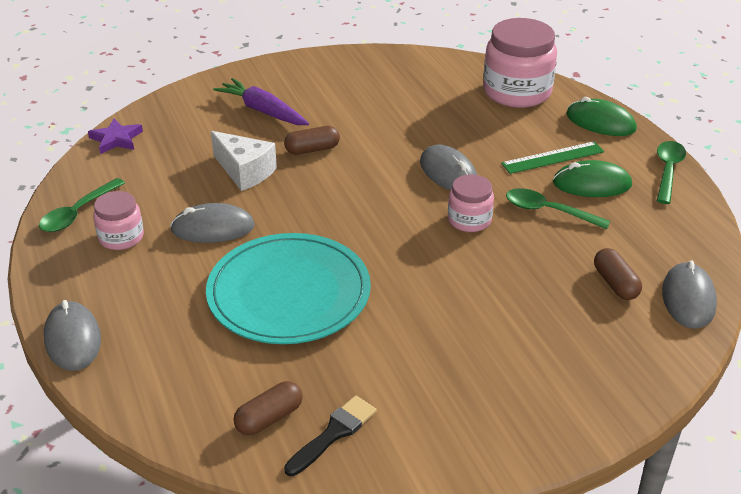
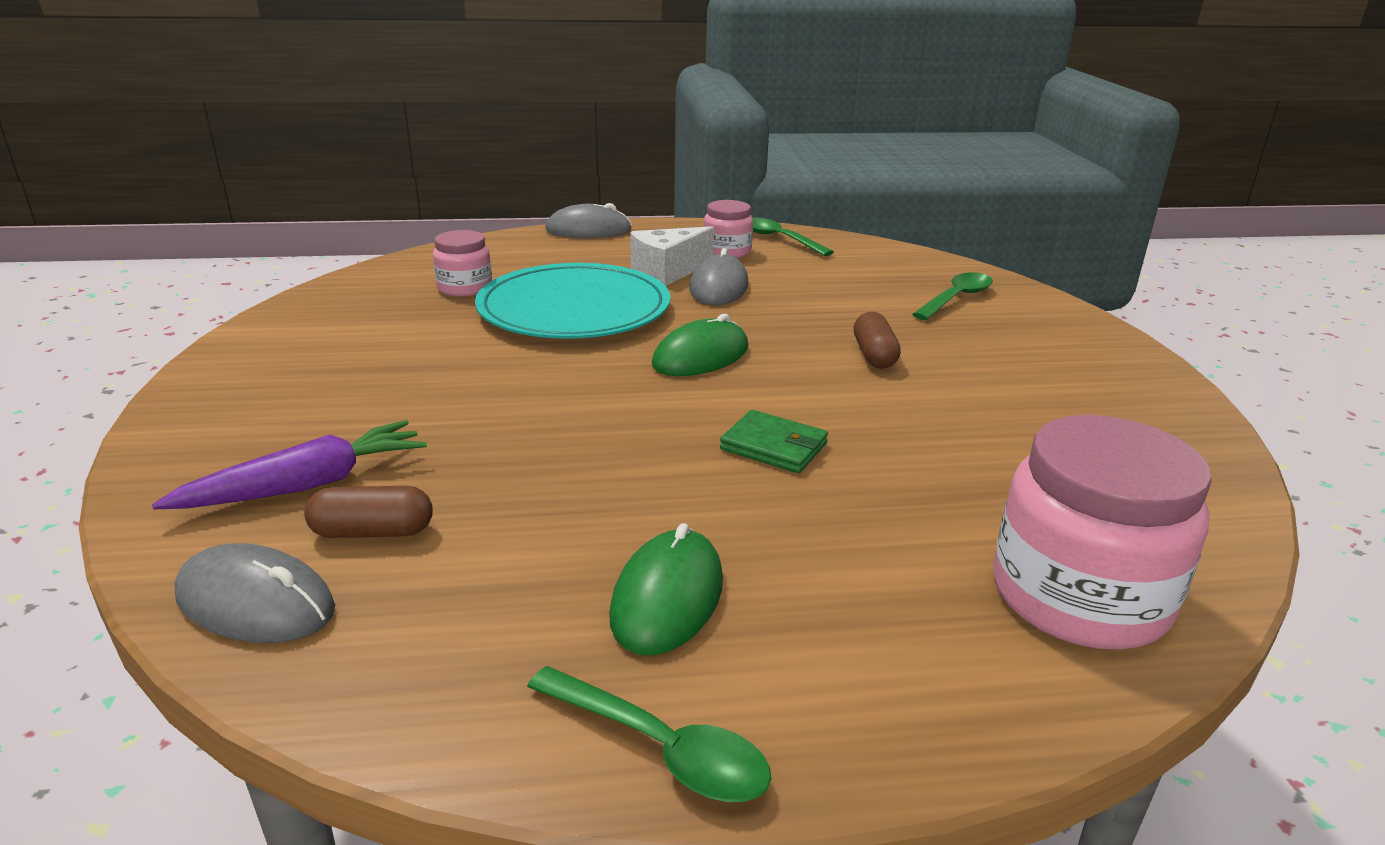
camera: 105 degrees right, 10 degrees down
purple star [88,118,143,154] -> none
white cheese [211,131,277,191] -> white cheese moved to [630,226,714,286]
purple carrot [213,78,309,125] -> purple carrot moved to [152,420,427,510]
brown capsule [234,381,303,435] -> none
black brush [284,396,377,476] -> none
grey mouse [420,145,477,190] -> green wallet [720,410,828,473]
pink jar [448,174,494,232] -> pink jar moved to [433,230,492,297]
green ruler [501,141,604,174] -> none
green spoon [506,188,610,229] -> green spoon moved to [912,272,993,320]
green mouse [566,97,637,136] -> green mouse moved to [652,314,749,376]

